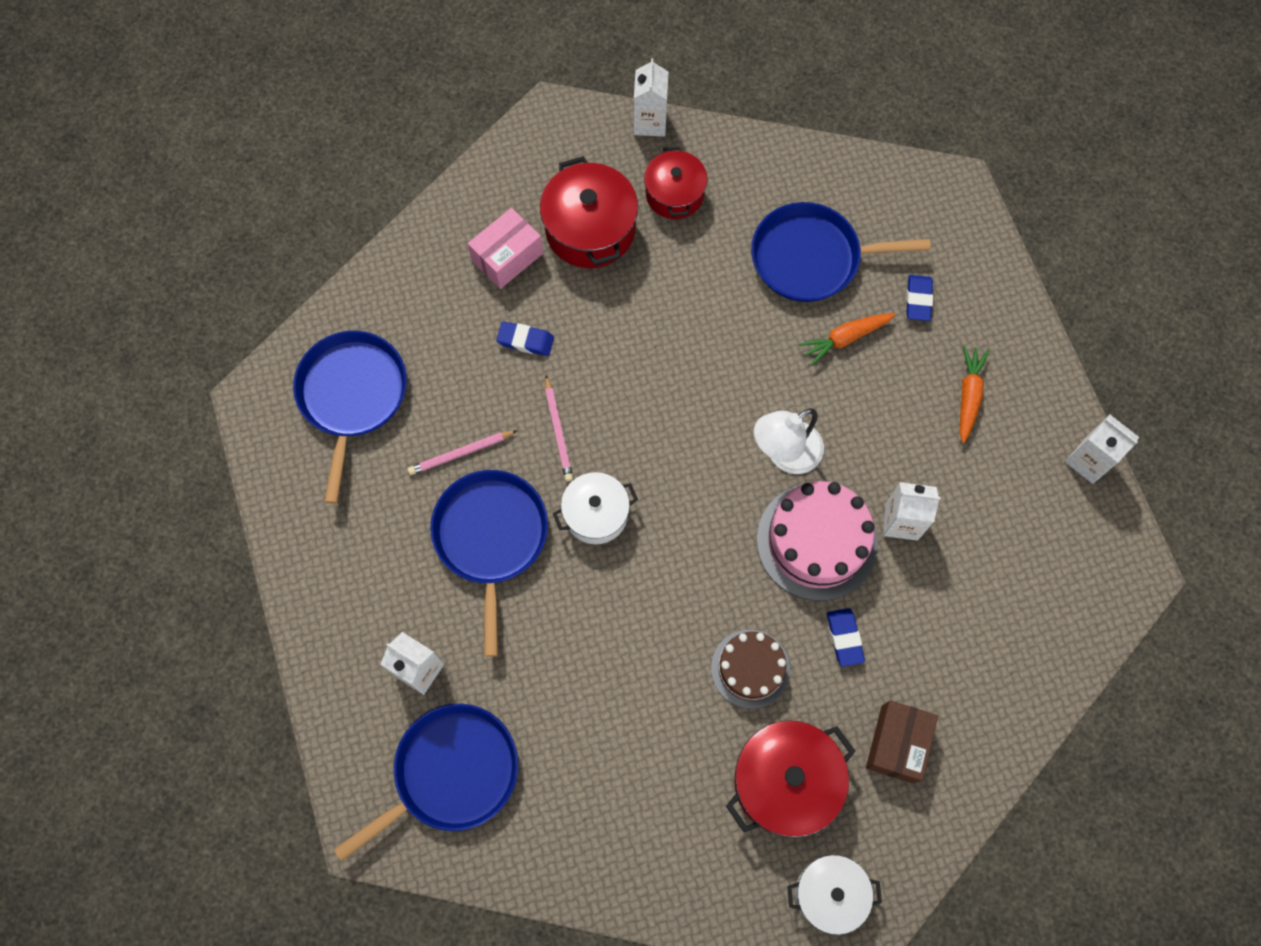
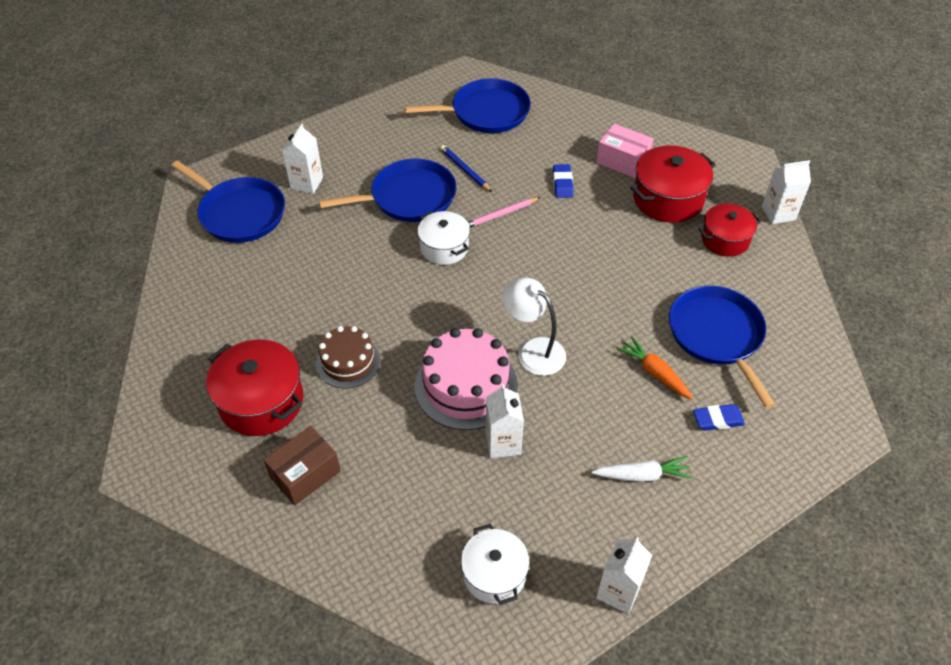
camera: 75 degrees right, 20 degrees down
pink pencil [408,430,518,475] -> blue pencil [440,145,492,192]
white pot [787,855,882,935] -> white pot moved to [461,524,530,605]
blue eraser [827,608,865,667] -> none
brown box [866,700,938,784] -> brown box turned 45 degrees counterclockwise [263,426,341,506]
orange carrot [959,345,989,443] -> white carrot [592,456,693,482]

